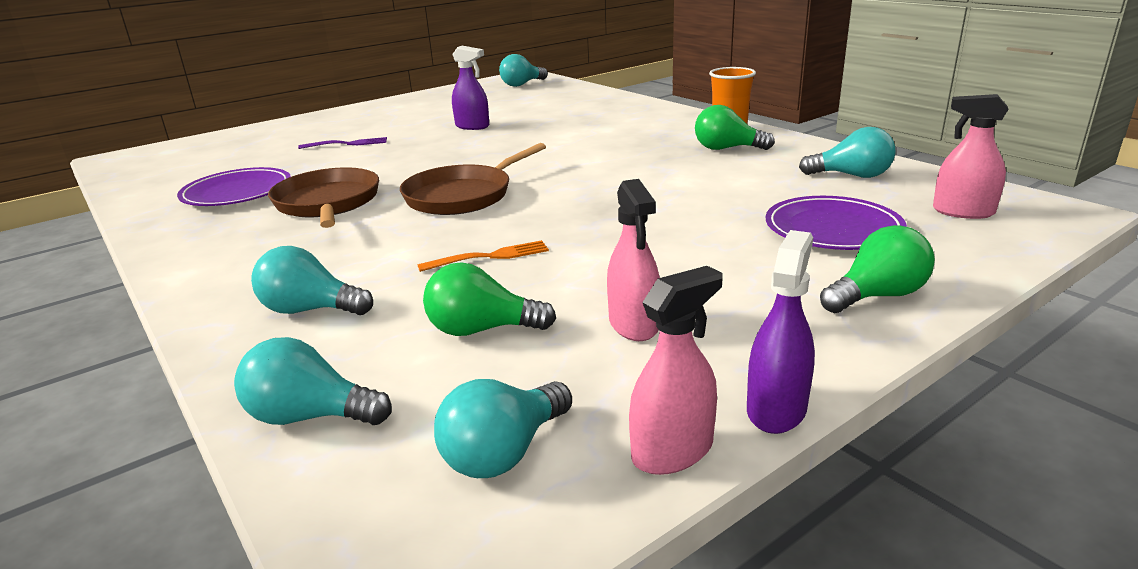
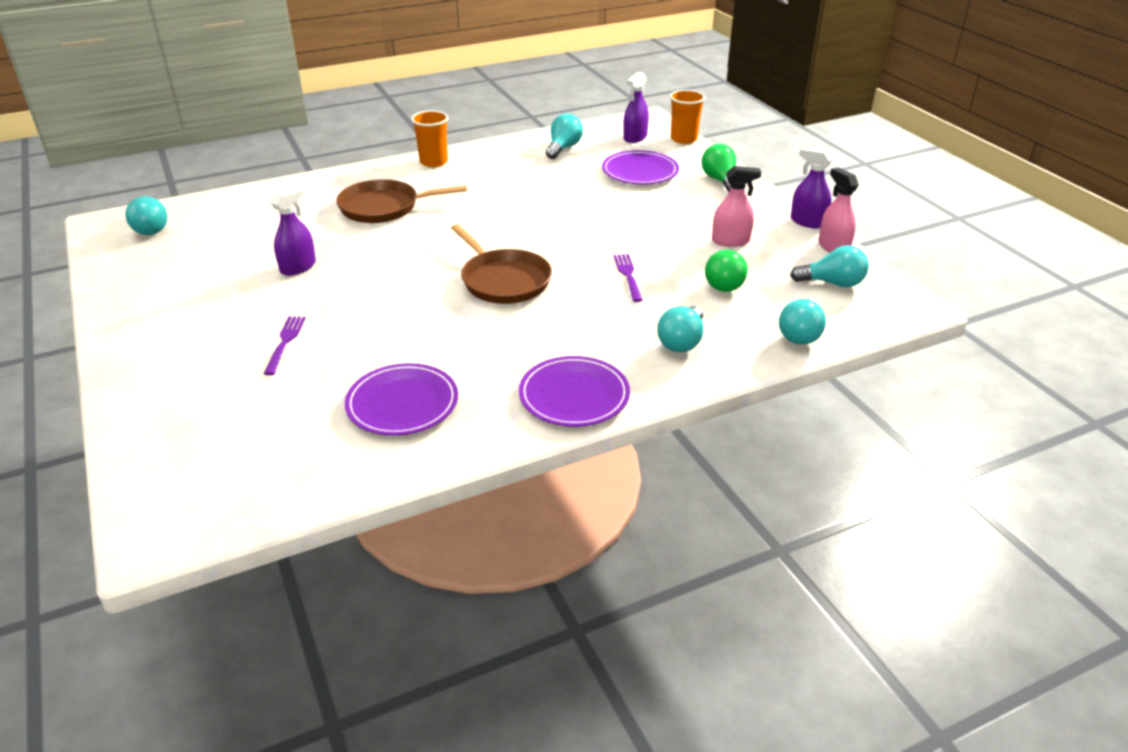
camera: 80 degrees left, 10 degrees up
brown pan [268,167,379,228] -> brown pan moved to [336,179,467,223]
orange fork [417,240,549,272] -> purple fork [614,254,643,302]
turquoise light bulb [434,379,572,478] -> turquoise light bulb turned 45 degrees counterclockwise [790,245,869,287]
green light bulb [695,105,775,150] -> none
pink spray bottle [933,94,1009,219] -> purple spray bottle [623,72,649,143]
none -> purple plate [519,356,630,427]
none -> orange cup [670,90,705,144]

